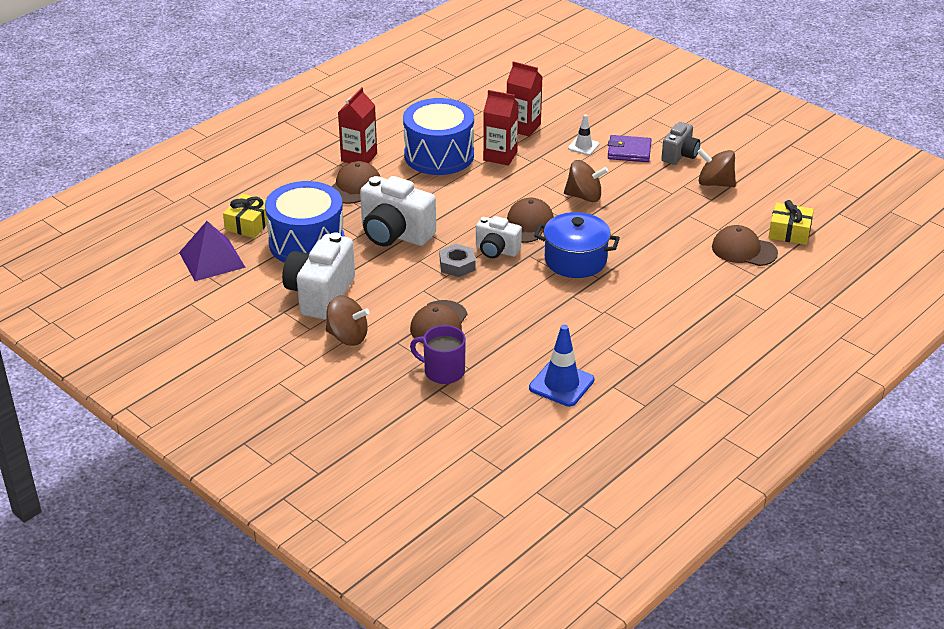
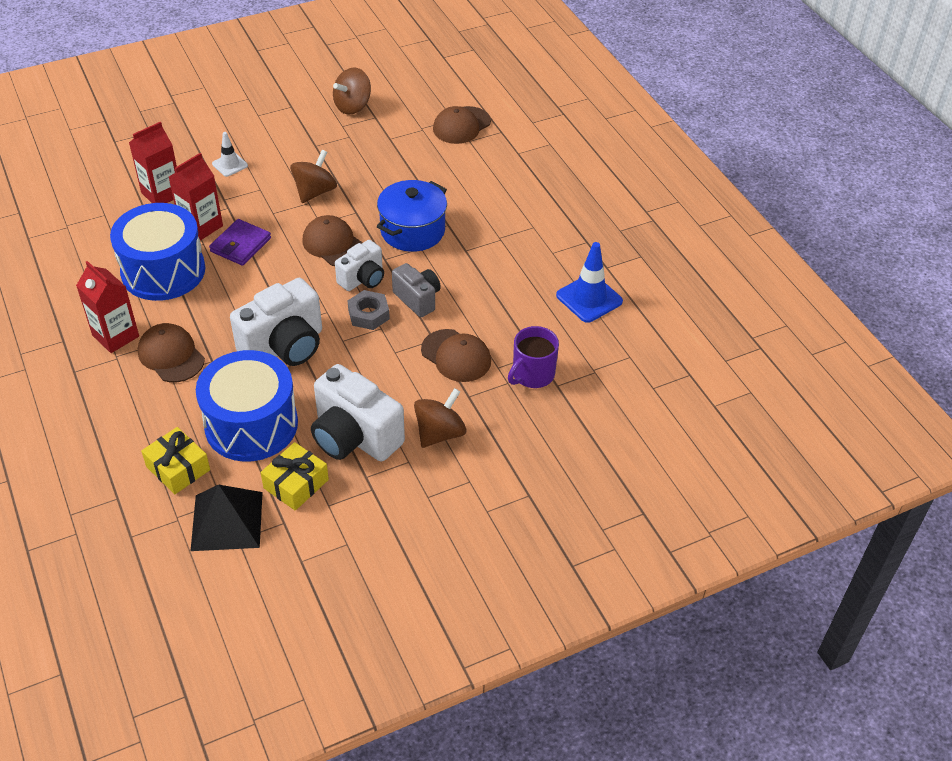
camera: 70 degrees left, 10 degrees up
purple pyramid [179,221,246,281] -> black pyramid [191,484,263,551]
purple wallet [608,135,652,162] -> purple wallet moved to [209,219,271,266]
grey camera [661,122,700,165] -> grey camera moved to [392,263,441,317]
yellow gift [768,200,814,245] -> yellow gift moved to [261,442,329,511]

